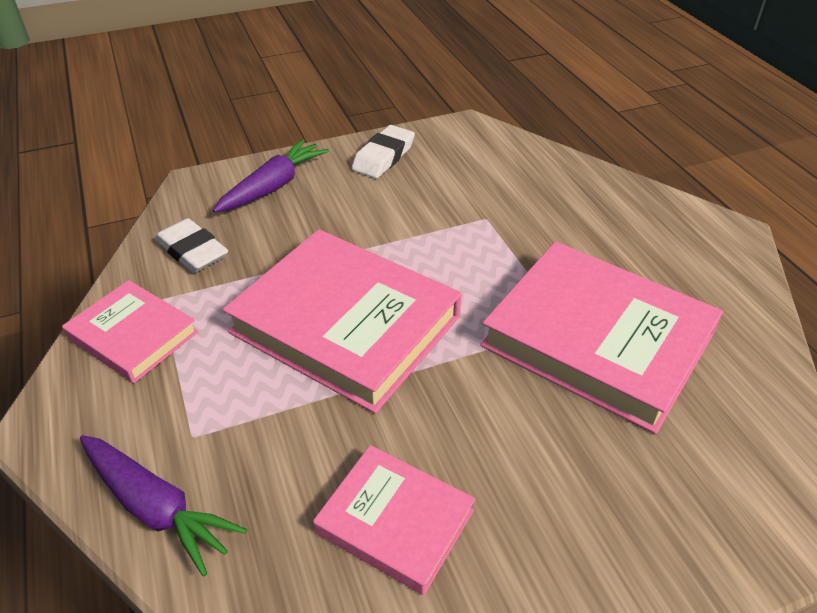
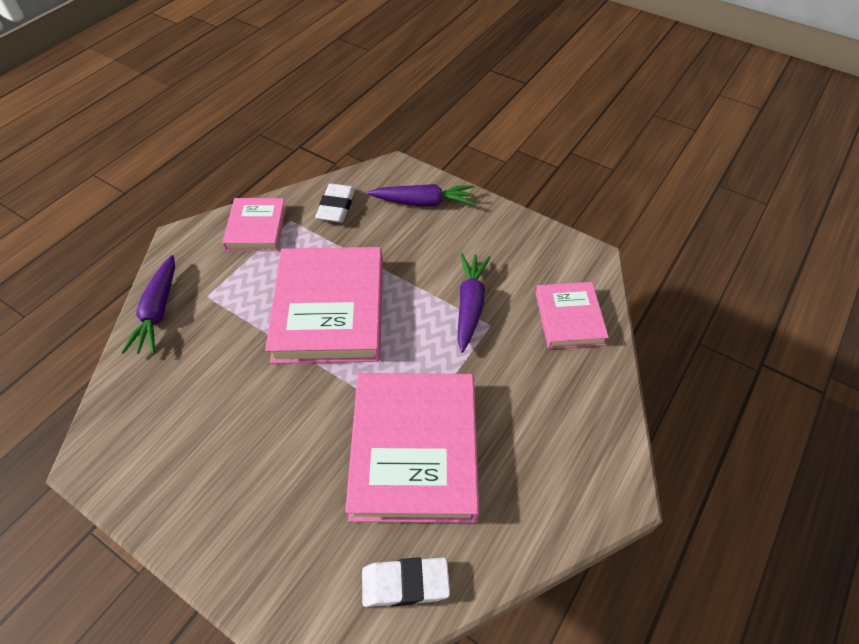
camera: 55 degrees right, 10 degrees up
pink book [313,445,475,595] -> pink book moved to [536,282,609,349]
white eraser [352,125,415,178] -> white eraser moved to [362,557,450,607]
none -> purple carrot [457,253,490,353]

